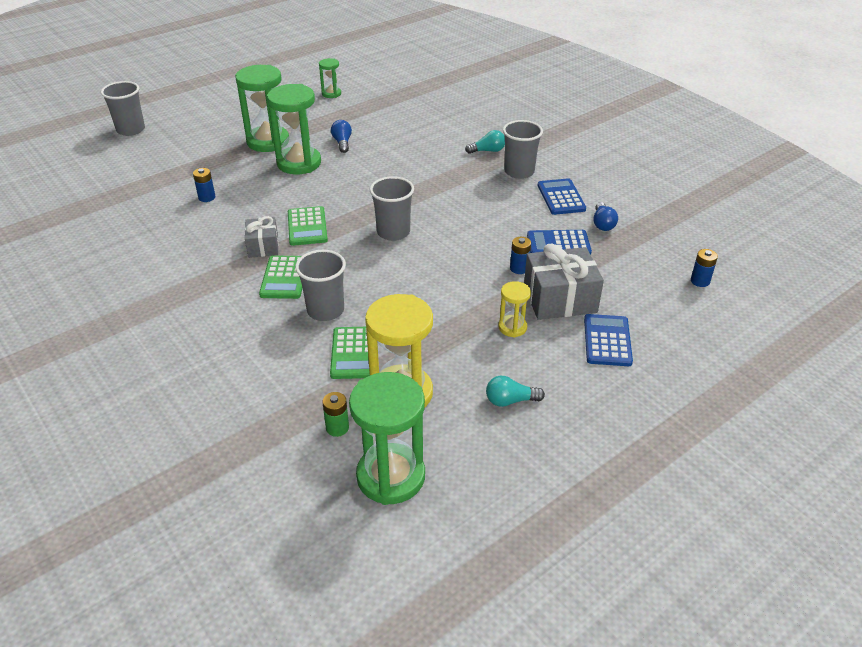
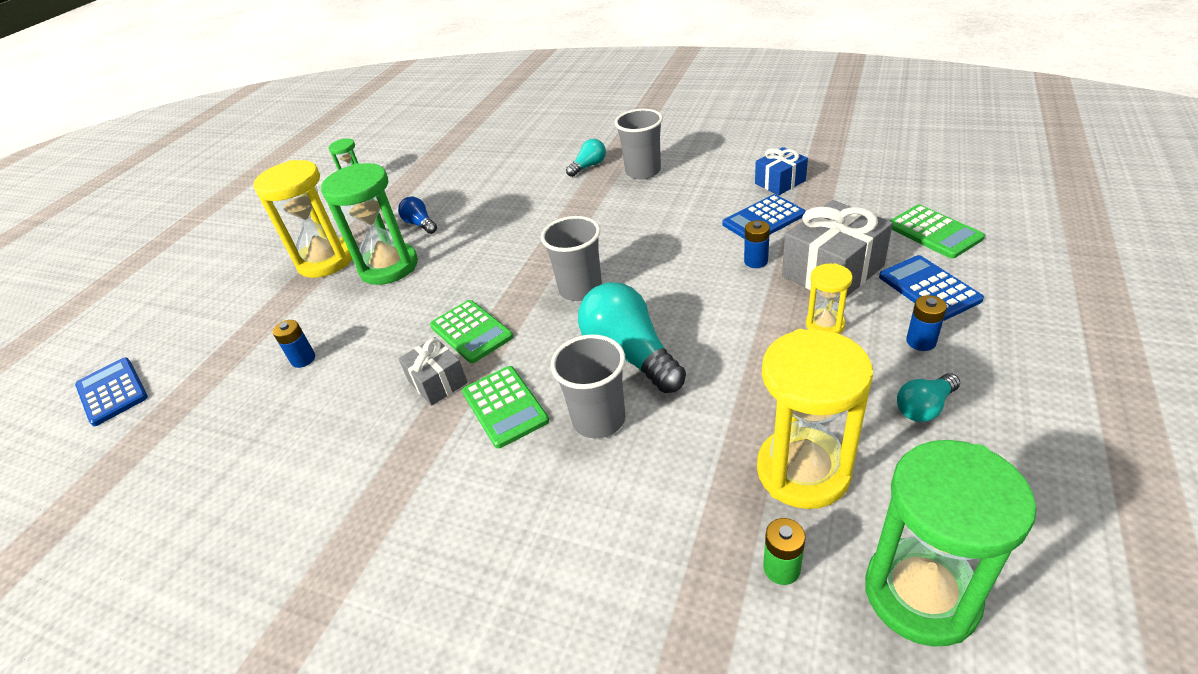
camera: 25 degrees left, 0 degrees up
grey cup [101,81,145,136] -> none
green hourglass [235,65,289,152] -> yellow hourglass [253,160,352,278]
green calculator [330,327,370,379] -> green calculator moved to [889,205,985,258]
blue calculator [538,178,586,215] -> blue calculator moved to [75,358,148,426]
blue light bulb [593,202,618,231] -> blue gift [755,147,808,195]
blue battery [691,249,718,287] -> blue battery moved to [906,295,947,351]
none -> turquoise light bulb [578,282,686,393]

